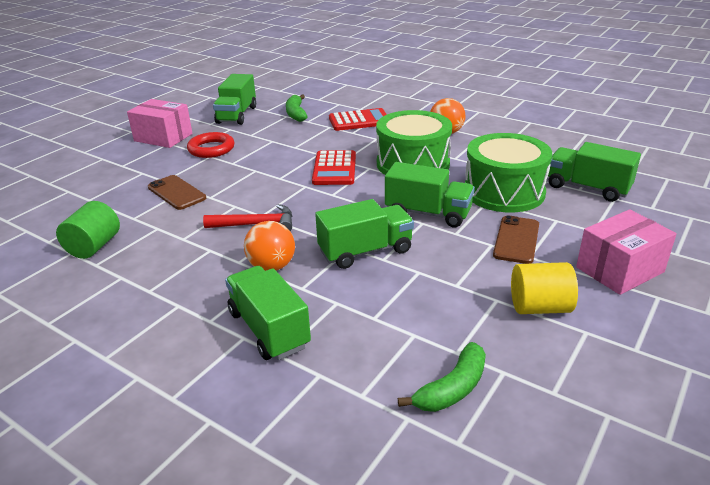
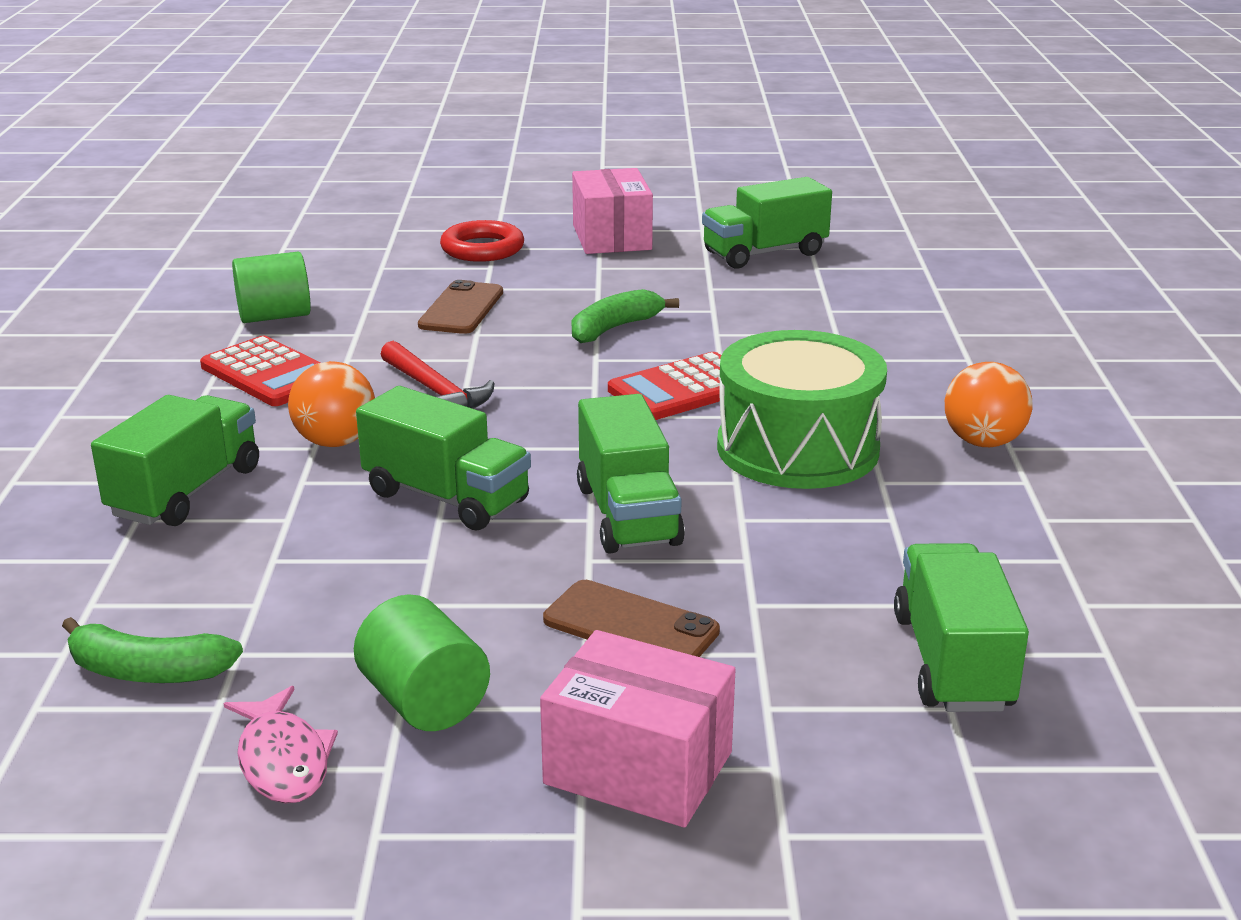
camera: 55 degrees right, 5 degrees down
red ring [187,132,235,158] -> red ring moved to [440,220,524,262]
green banana [286,95,308,122] -> green banana moved to [572,289,679,343]
red calculator [329,108,387,131] -> red calculator moved to [200,336,321,406]
green drum [465,133,552,212] -> none
brown phone [493,215,539,264] -> brown phone turned 45 degrees clockwise [543,580,720,657]
yellow cylinder [511,262,578,314] -> green cylinder [354,594,490,731]
none -> pink fish [223,686,338,804]

